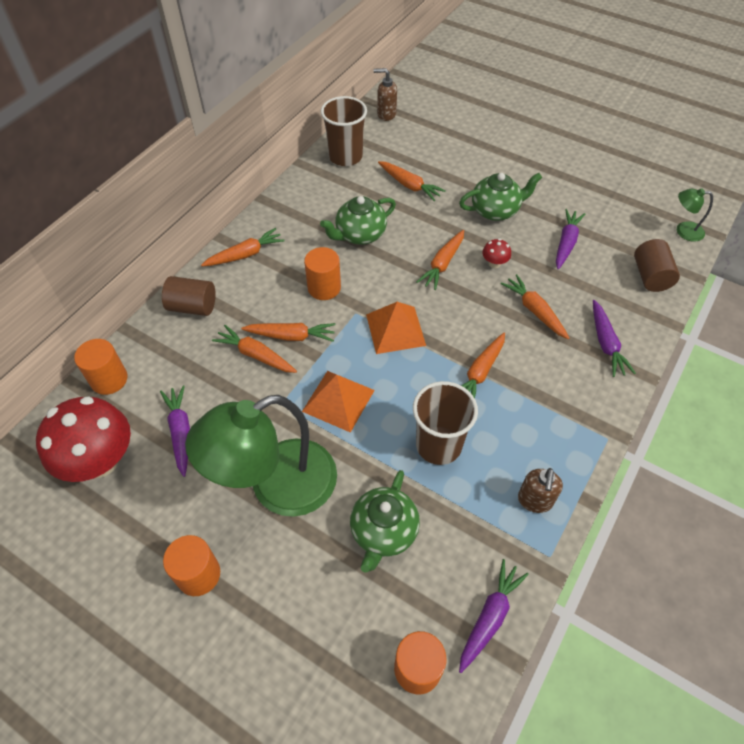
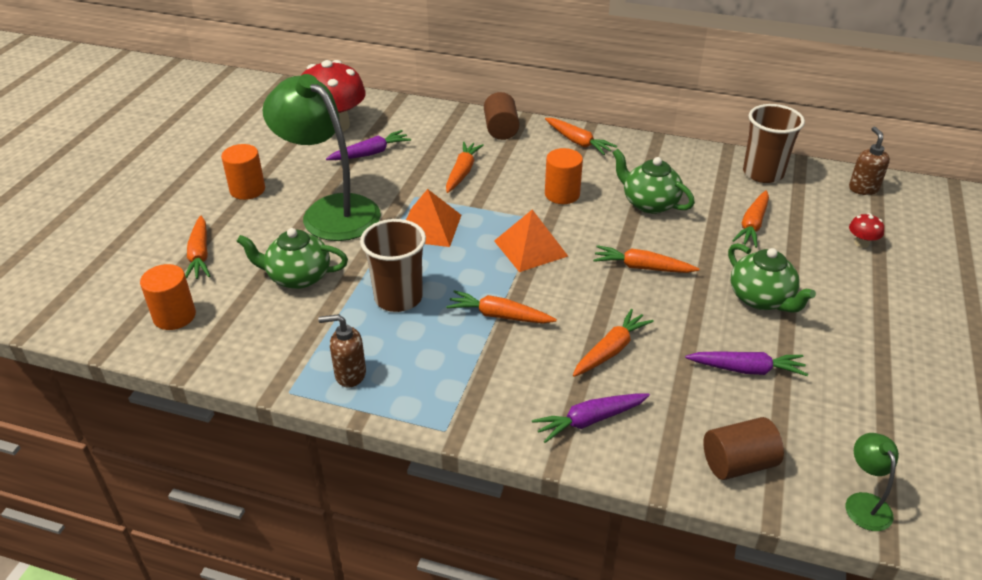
camera: 75 degrees right, 15 degrees down
orange cylinder [74,339,127,395] -> none
orange carrot [241,323,335,342] -> orange carrot moved to [185,216,210,279]
purple carrot [459,559,529,673] -> none
red mushroom [482,239,511,268] -> red mushroom moved to [849,213,884,248]

